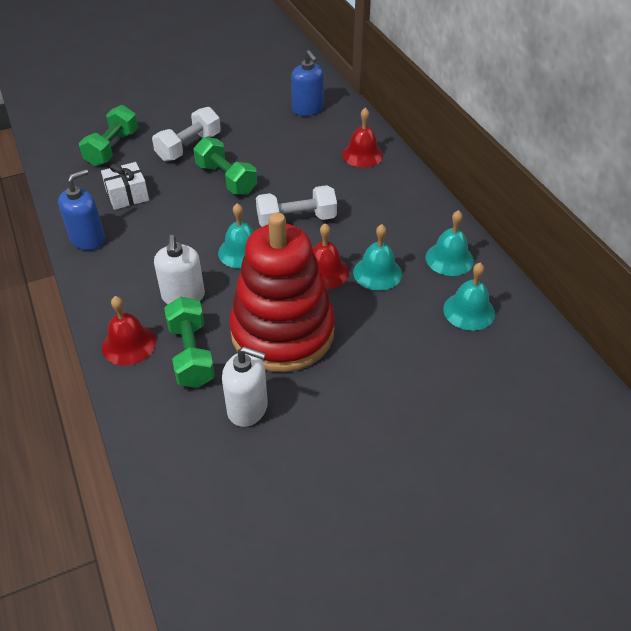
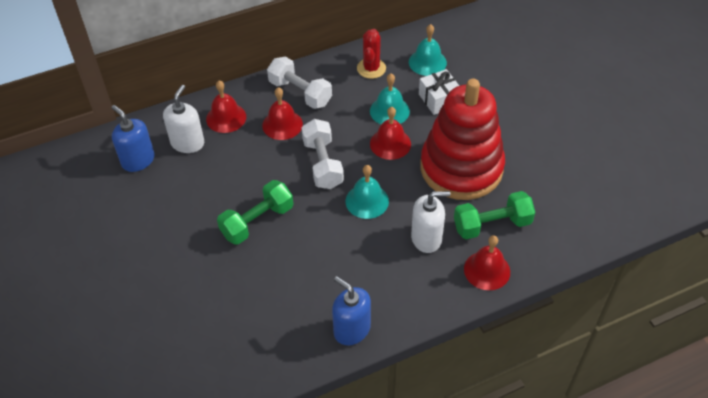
camera: 90 degrees left, 5 degrees up
green dumbbell [79,105,138,166] -> none
white gift [101,162,149,210] -> white gift moved to [419,69,459,115]
white dumbbell [152,107,221,161] -> white dumbbell moved to [267,57,332,109]
white soap dispenser [222,346,268,427] -> white soap dispenser moved to [163,85,204,153]
blue soap dispenser [291,50,324,116] -> blue soap dispenser turned 105 degrees counterclockwise [111,105,155,172]
turquoise bell [425,210,474,276] -> red cactus [357,29,386,79]
none -> red bell [262,87,303,140]

